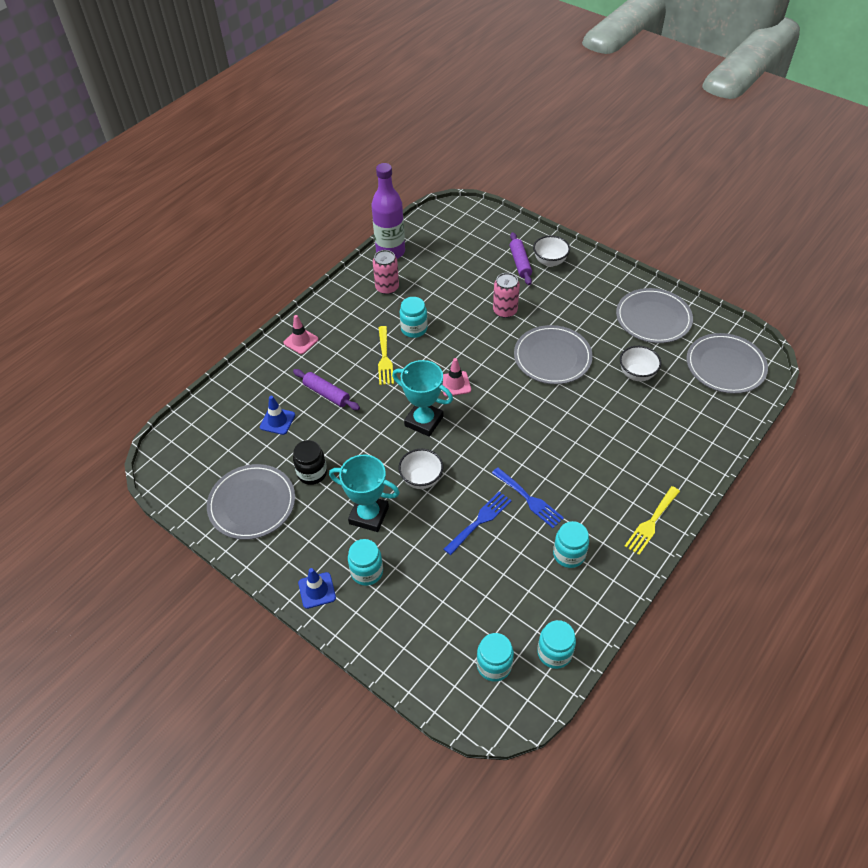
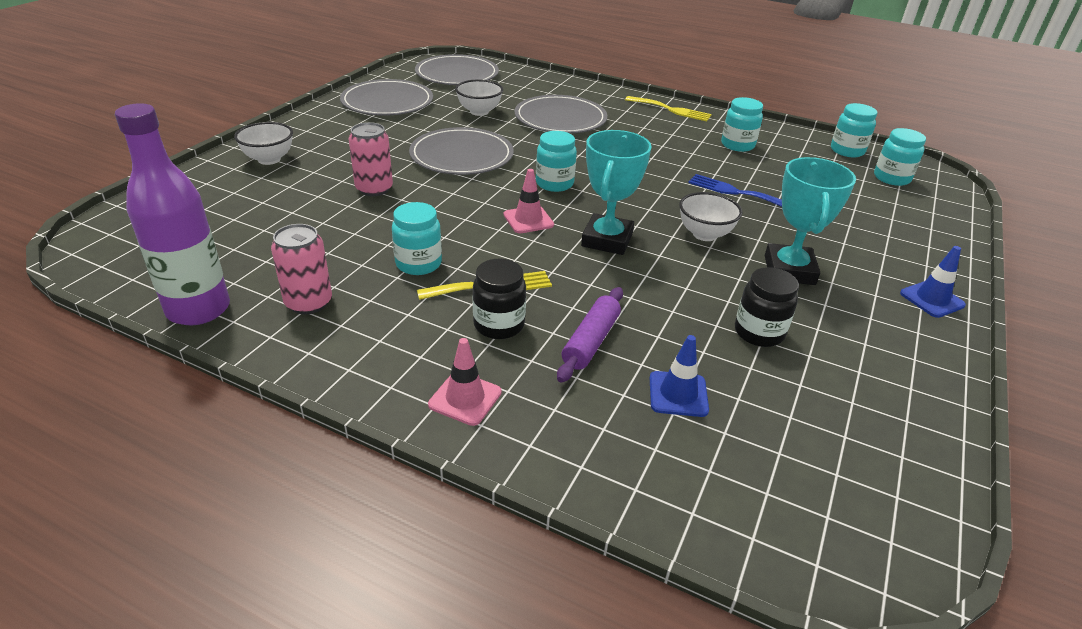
camera: 105 degrees left, 15 degrees down
grey plate [207,464,295,540] -> grey plate moved to [515,95,607,133]
turquoise jar [348,539,383,586] -> turquoise jar moved to [536,131,577,192]
blue fork [492,467,564,528] -> none
purple rolling pin [510,232,532,285] -> none
none -> black jar [472,259,526,339]

